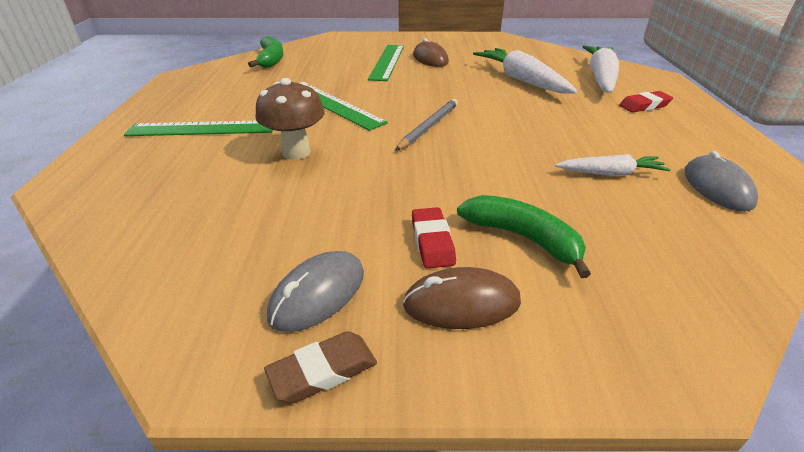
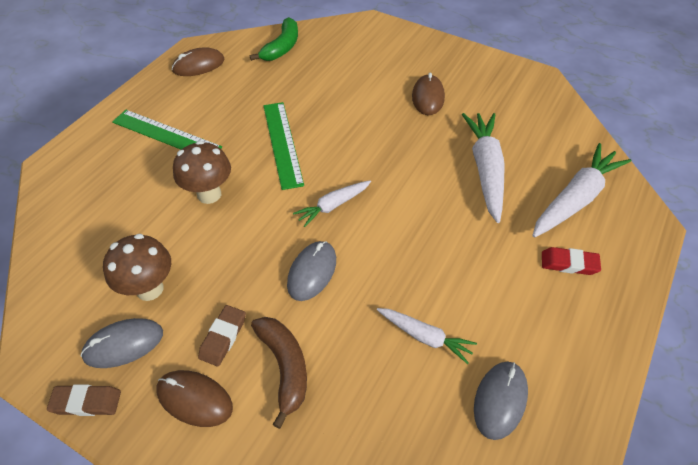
camera: 30 degrees right, 15 degrees up
green ruler [368,45,404,81] -> none
grey pencil [395,99,458,151] -> white carrot [293,180,371,227]
red eraser [412,207,456,268] -> brown eraser [198,305,246,367]
green banana [457,195,591,278] -> brown banana [251,317,307,429]
none -> brown mushroom [103,234,171,301]
none -> brown mouse [171,47,225,76]
none -> grey mouse [287,241,336,301]

